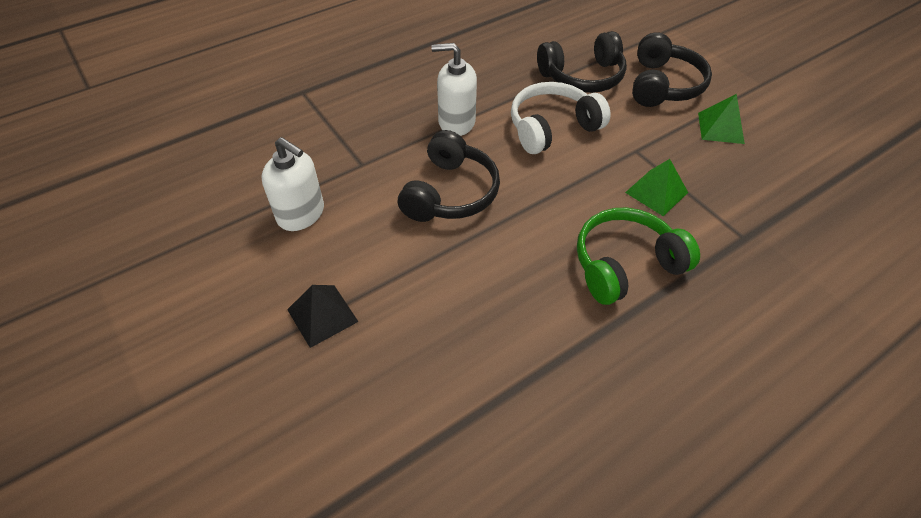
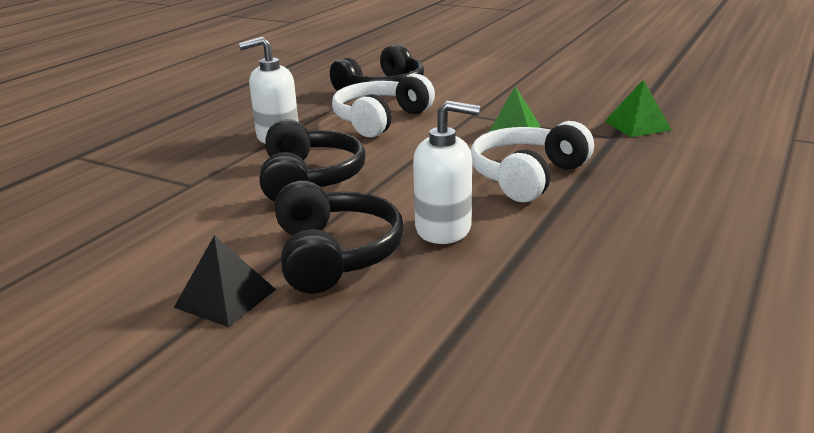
camera: 25 degrees left, 25 degrees down
white soap dispenser [262,137,324,231] -> white soap dispenser moved to [413,101,480,244]
green headphones [577,208,700,305] -> white headphones [471,121,594,202]
black headphones [632,32,712,107] -> black headphones moved to [275,181,404,294]
green pyramid [698,94,745,144] -> green pyramid moved to [605,80,672,137]

